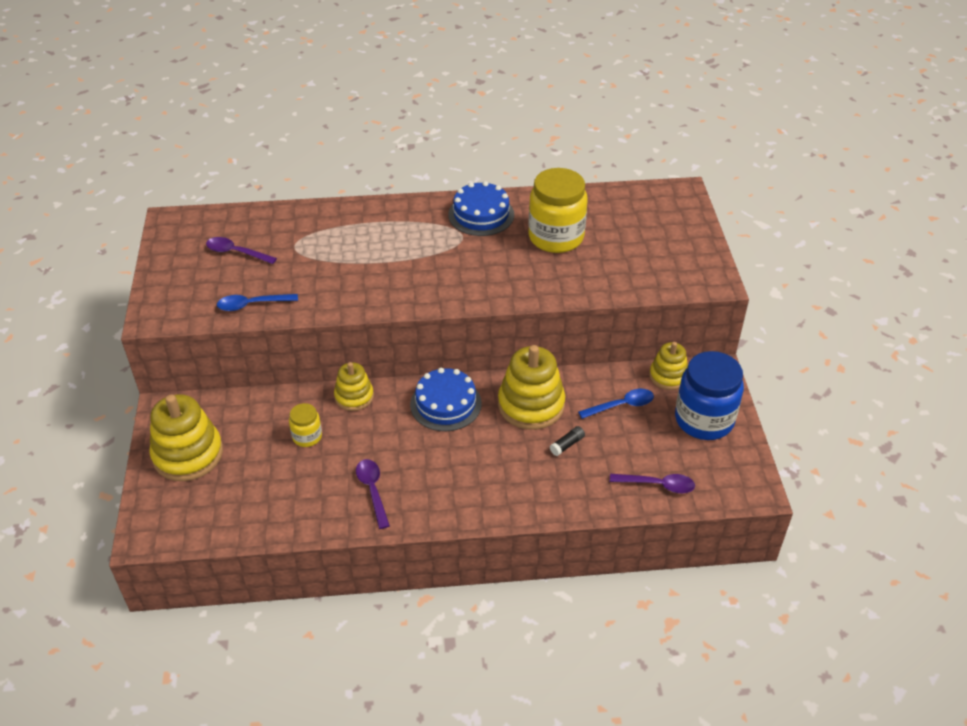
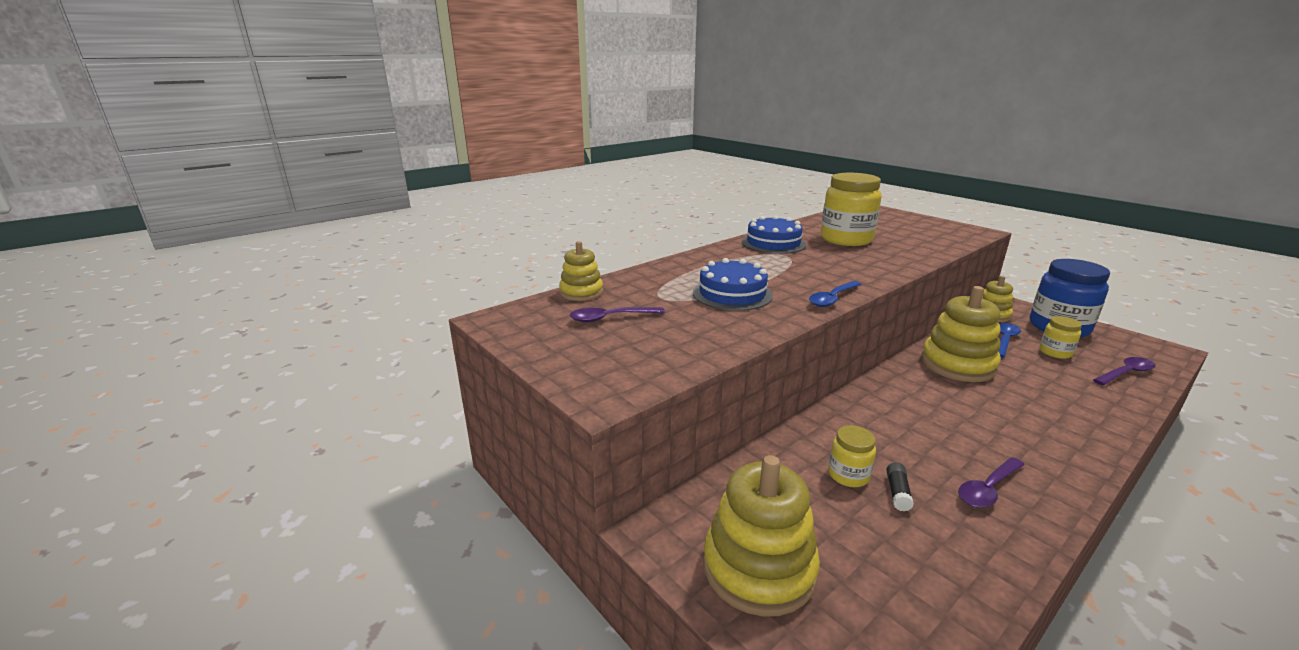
camera: 35 degrees left, 20 degrees down
blue spoon [217,294,298,311] -> blue spoon moved to [809,281,861,307]
yellow stacking toy [334,362,374,411] -> yellow stacking toy moved to [559,241,603,301]
purple spoon [356,459,390,529] -> purple spoon turned 75 degrees counterclockwise [958,457,1025,508]
blue cake [410,368,482,431] -> blue cake moved to [693,258,773,311]
black glue stick [550,426,585,456] -> black glue stick moved to [886,462,914,512]
none -> yellow jar [1040,316,1082,359]

